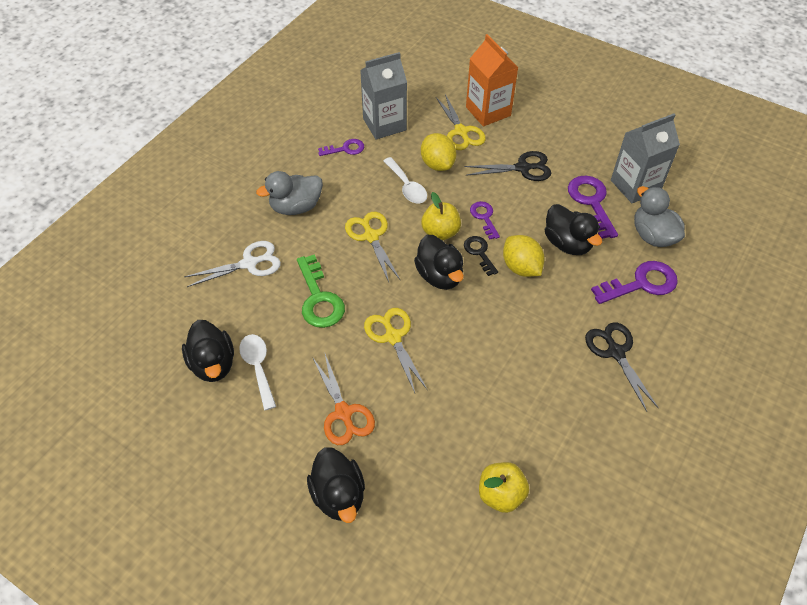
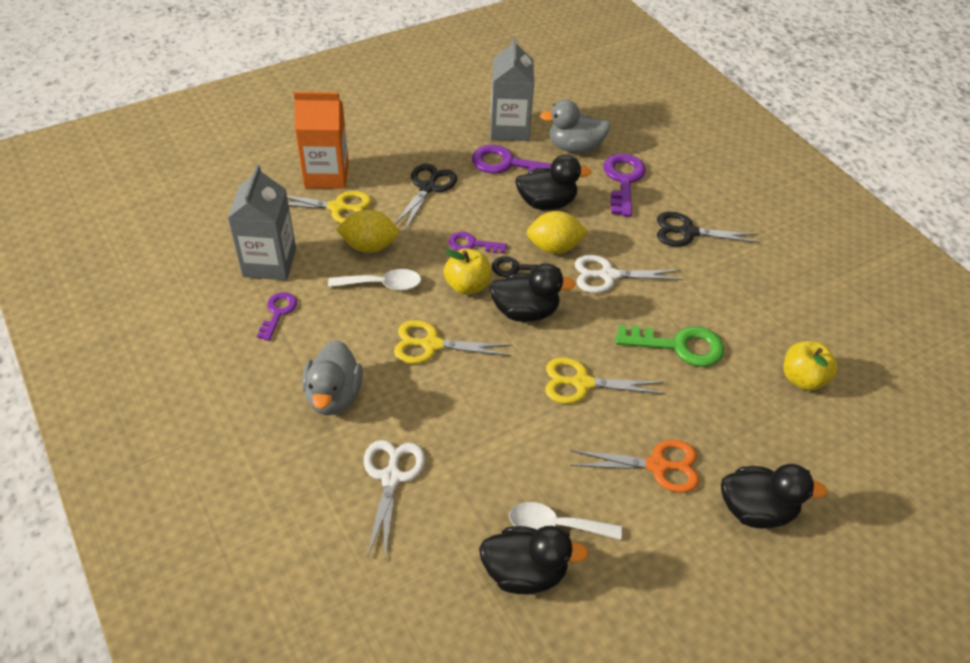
camera: 65 degrees left, 5 degrees down
green key [297,254,345,328] -> green key moved to [615,325,724,367]
none -> white scissors [575,255,683,293]

